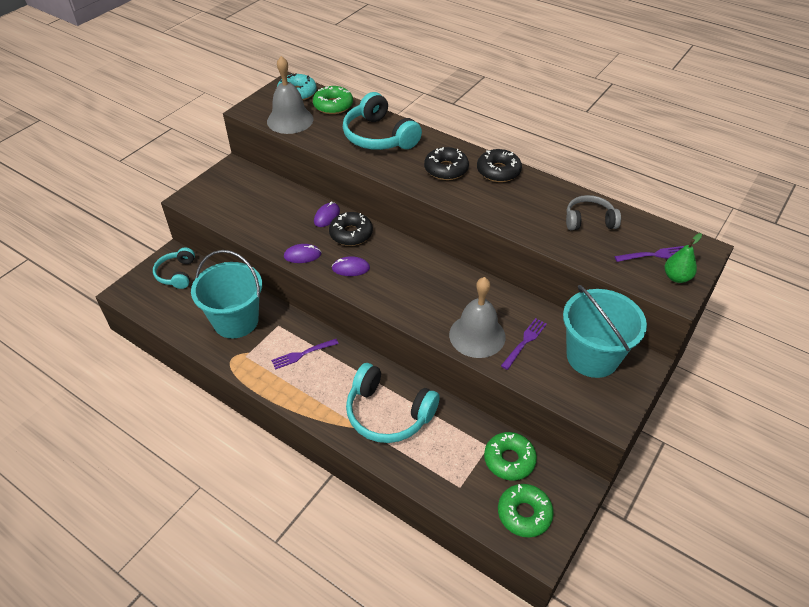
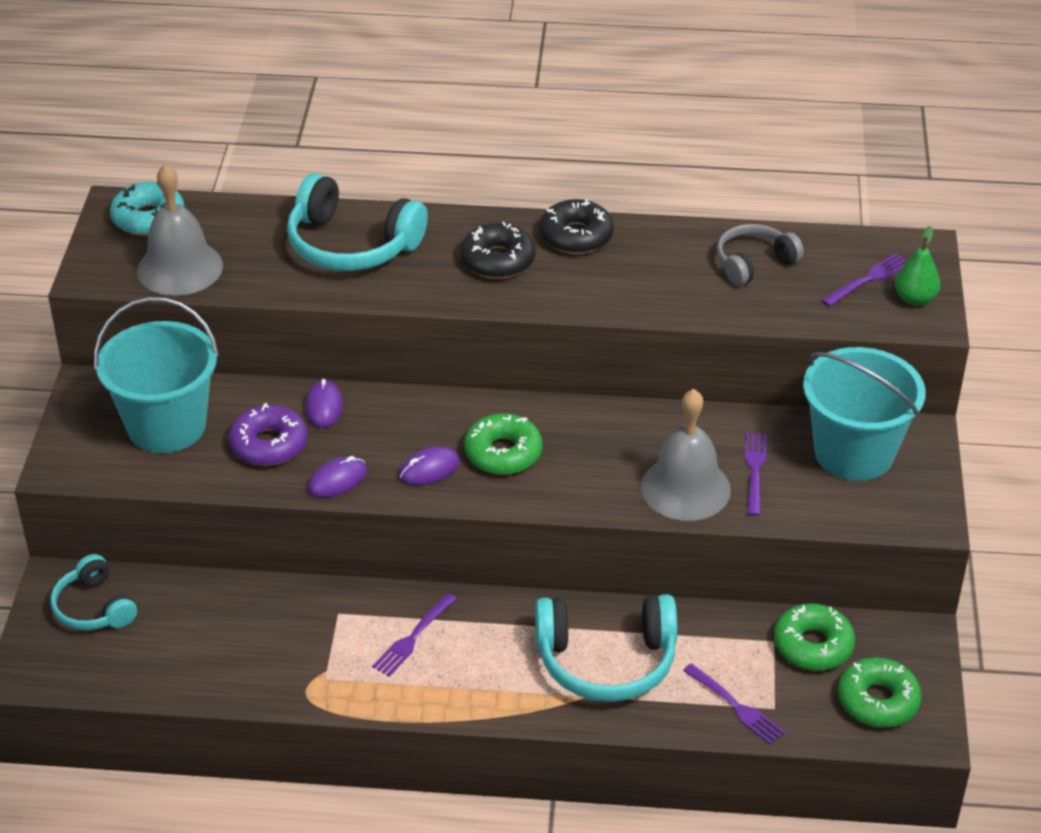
camera: 30 degrees left, 5 degrees down
turquoise bucket [191,250,262,338] -> turquoise bucket moved to [94,297,219,453]
green donut [313,86,353,114] -> green donut moved to [464,413,542,475]
black donut [329,212,373,246] -> none
none -> purple donut [229,403,307,466]
none -> purple fork [683,663,785,745]

